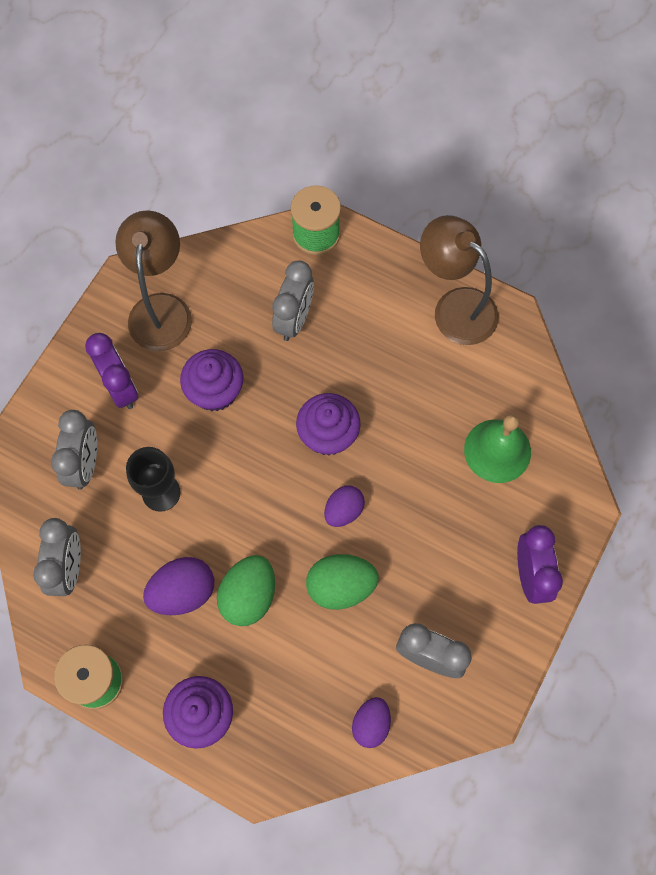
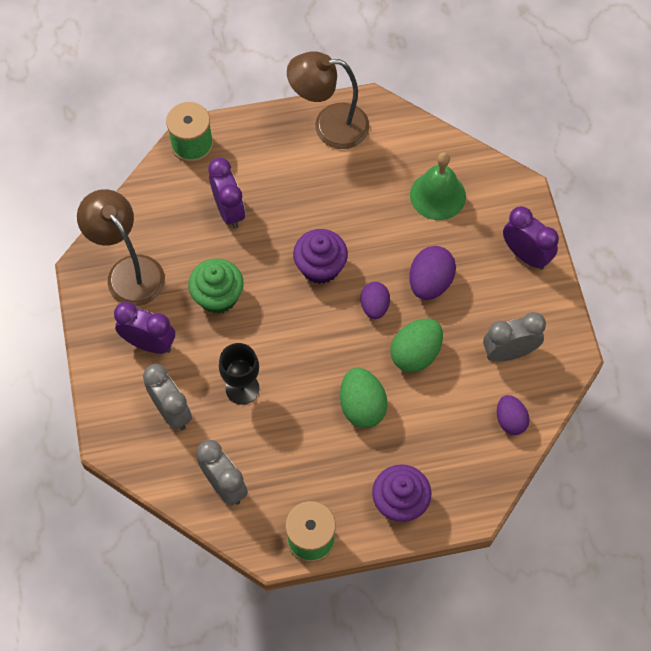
camera: 40 degrees left, 5 degrees down
purple egg [143,557,214,615] -> purple egg moved to [409,246,456,300]
purple cupcake [180,349,244,411] -> green cupcake [188,259,244,314]
grey clock [272,261,314,341] -> purple clock [208,158,245,229]

